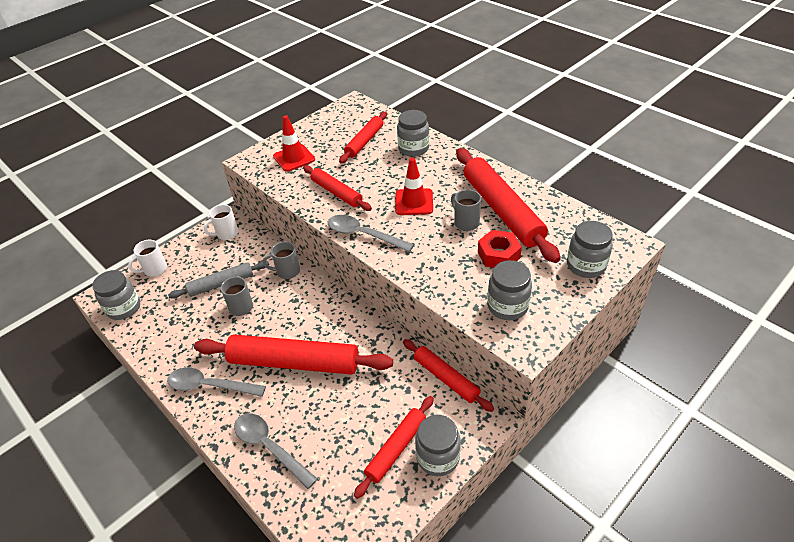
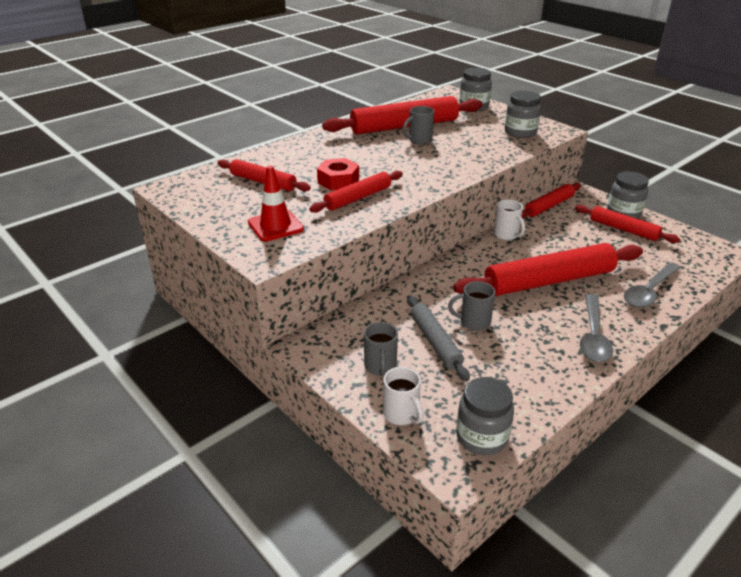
camera: 90 degrees left, 10 degrees down
red rolling pin [194,334,393,374] -> red rolling pin turned 60 degrees clockwise [453,243,643,296]
white mug [204,204,238,240] -> white mug moved to [494,200,525,240]
grey mug [263,241,300,279] -> grey mug moved to [364,322,398,376]
grey spoon [328,215,414,252] -> none
red traffic cone [395,157,433,215] -> none
grey jar [397,110,429,157] -> none
red nut [478,230,522,268] -> red nut moved to [317,158,359,190]

